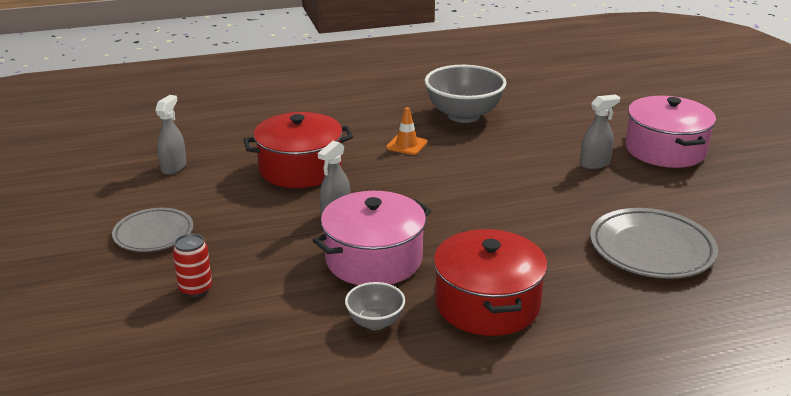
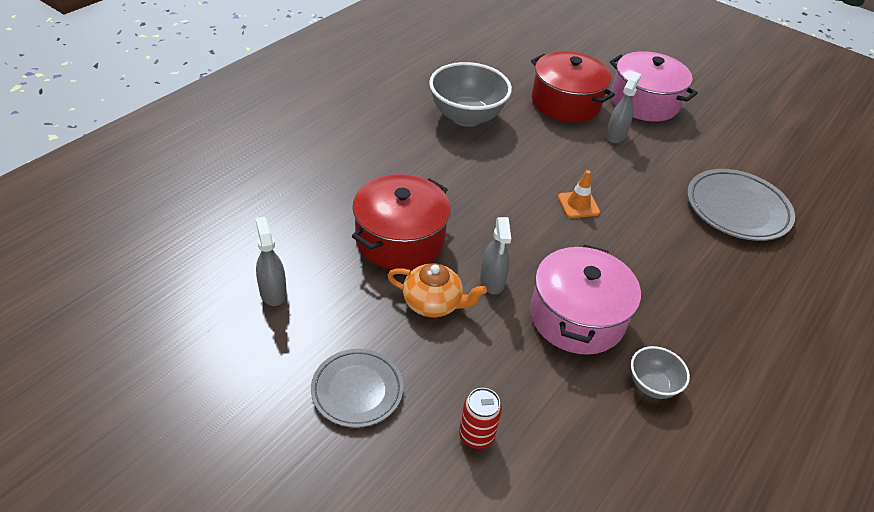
camera: 40 degrees left, 15 degrees up
orange traffic cone [386,107,427,155] -> orange traffic cone moved to [558,170,600,218]
red pot [433,229,548,336] -> red pot moved to [531,51,615,122]
none -> orange teapot [387,263,487,317]

